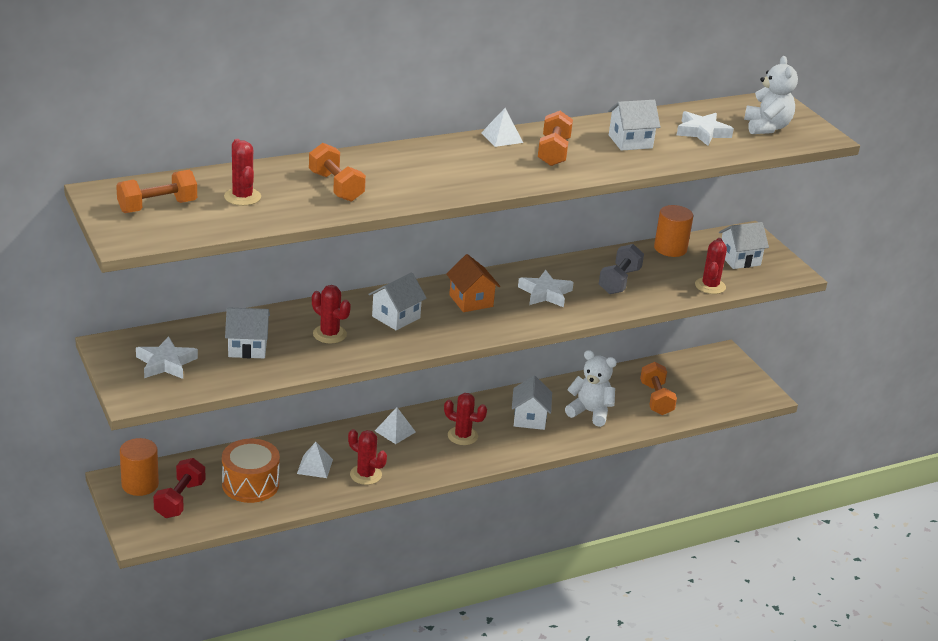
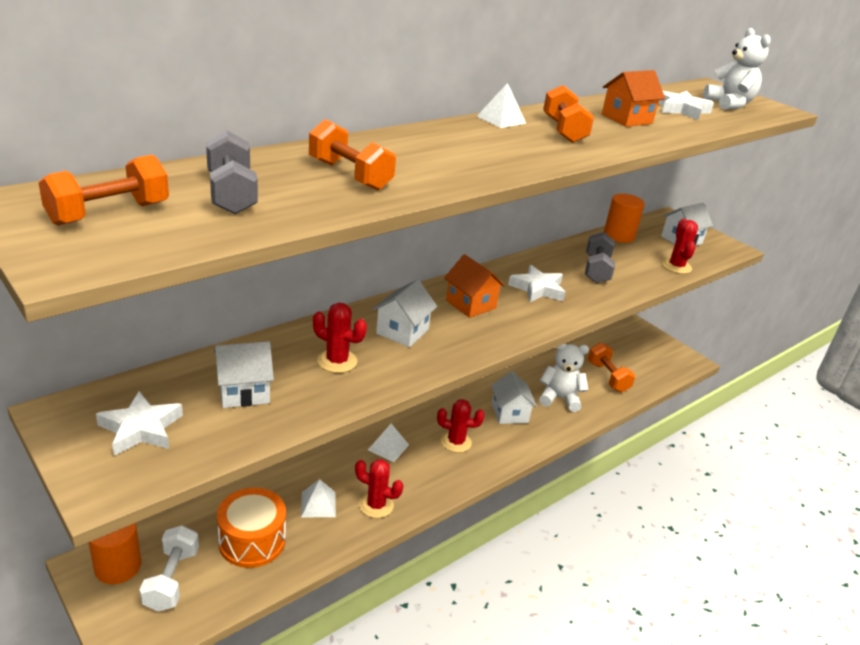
camera: 15 degrees left, 0 degrees up
red dumbbell [153,458,206,518] -> white dumbbell [139,525,199,612]
red cactus [224,139,261,206] -> grey dumbbell [206,131,258,214]
white house [608,100,660,151] -> orange house [602,70,665,127]

